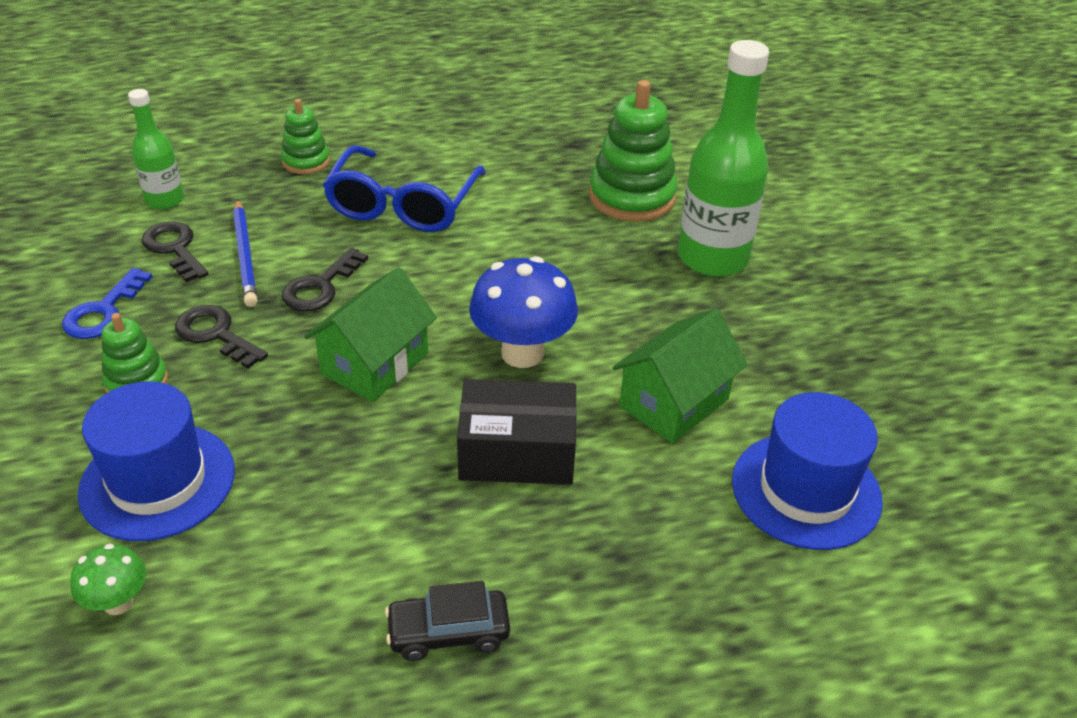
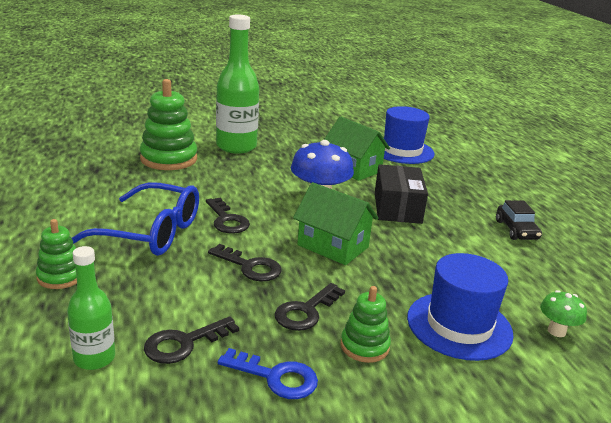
camera: 90 degrees left, 15 degrees down
blue pencil [233,199,258,307] -> none
none -> black key [206,198,250,234]

